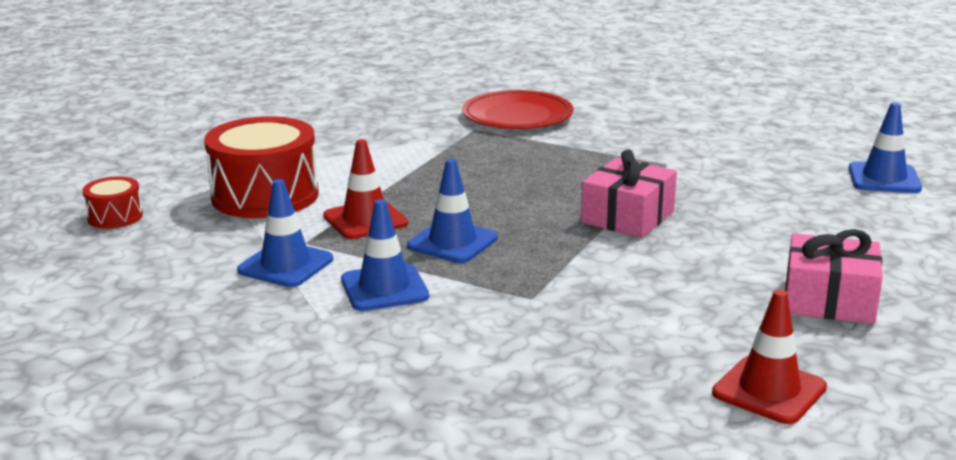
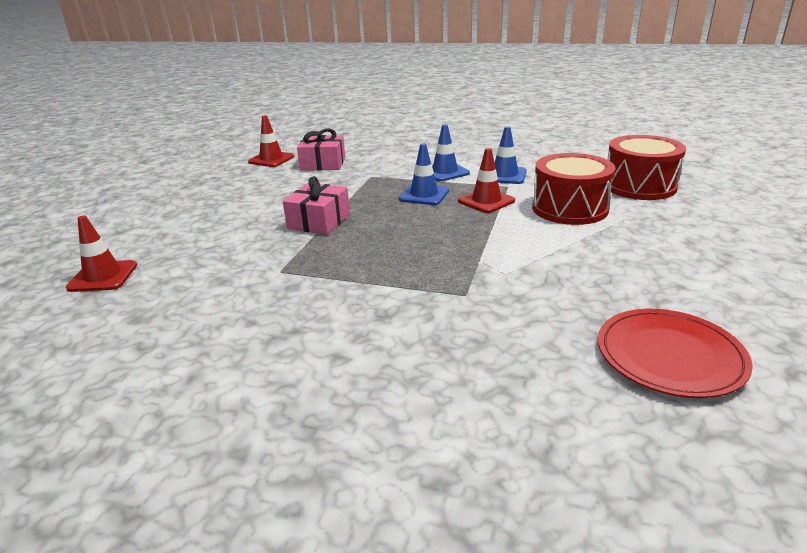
camera: 170 degrees right, 5 degrees up
red drum [82,176,143,229] -> red drum [607,135,686,200], size x2.06
red plate [462,90,573,129] -> red plate moved to [598,309,753,398]
pink gift [785,229,883,324] -> pink gift moved to [297,128,345,171]
blue traffic cone [849,102,922,193] -> red traffic cone [66,215,137,292]

